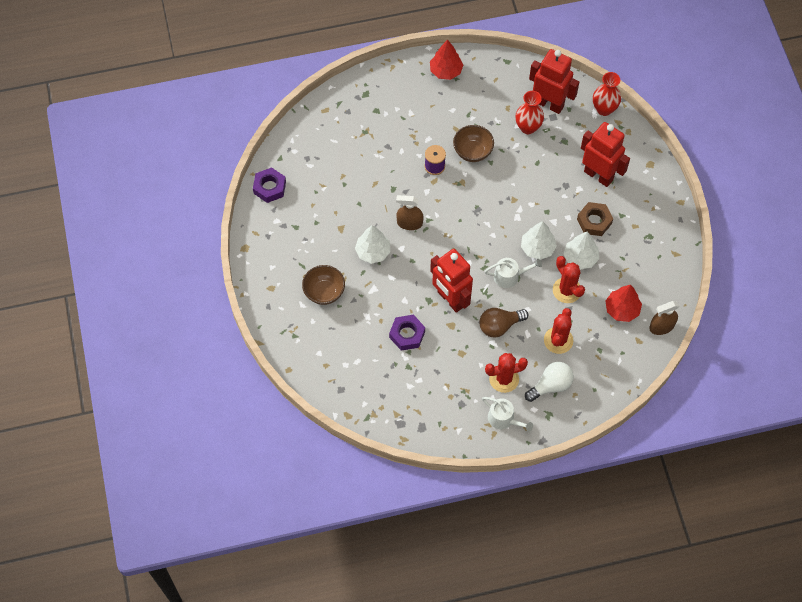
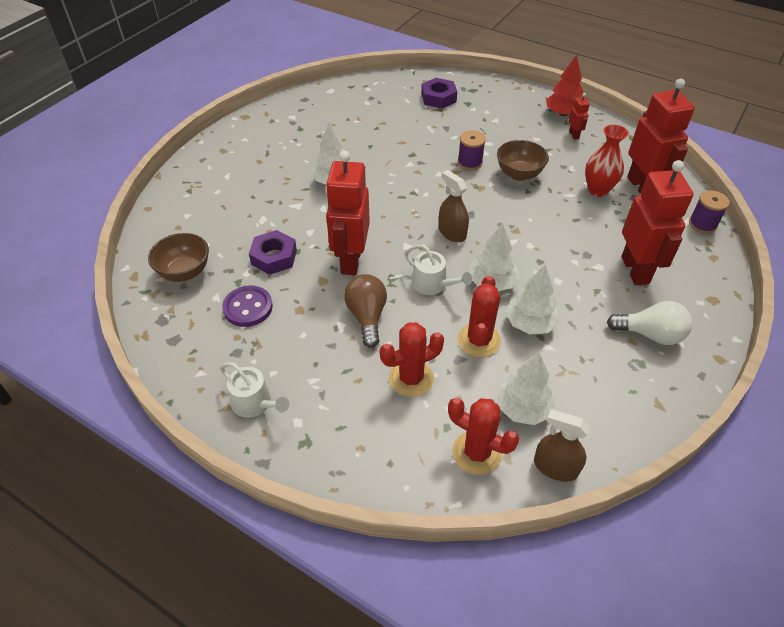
camera: 45 degrees right, 15 degrees down
purple nut [253,167,286,203] -> purple nut moved to [421,78,457,109]
brown bowl [302,265,345,305] -> brown bowl moved to [148,233,209,282]
brown spray bottle [396,195,423,230] -> brown spray bottle moved to [439,170,469,242]
brown light bulb [479,308,529,338] -> brown light bulb turned 60 degrees clockwise [344,274,387,348]
white watering can [482,397,533,431] -> white watering can turned 45 degrees counterclockwise [220,362,289,418]
red cactus [485,353,528,393] -> red cactus moved to [448,398,519,475]
white light bulb [525,362,574,402] -> white light bulb moved to [607,301,692,345]
brown nut [577,202,613,236] -> none
red vase [593,72,621,116] -> purple spool [689,190,730,234]
red tree [605,285,642,322] -> white tree [497,352,556,425]
none -> purple button [222,286,273,327]
none -> red robot [569,93,590,140]

